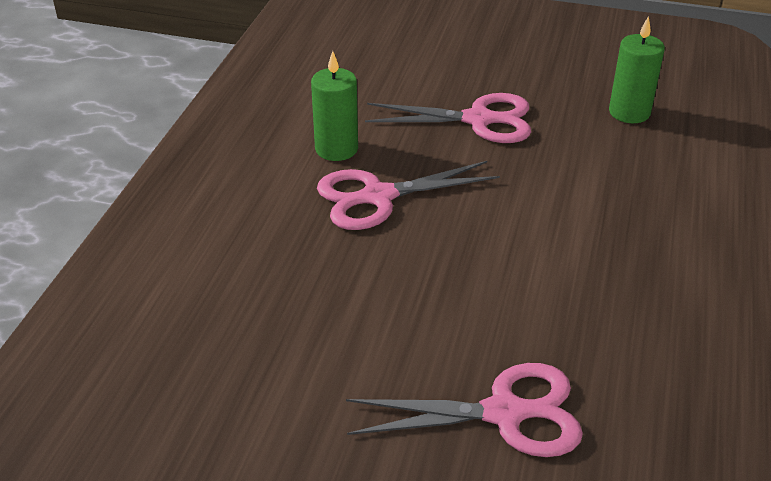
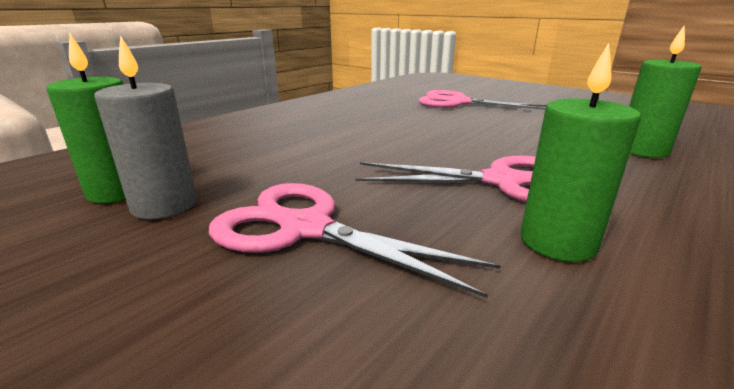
camera: 155 degrees left, 15 degrees down
none -> grey candle [94,35,197,220]
none -> green candle [629,26,702,158]

